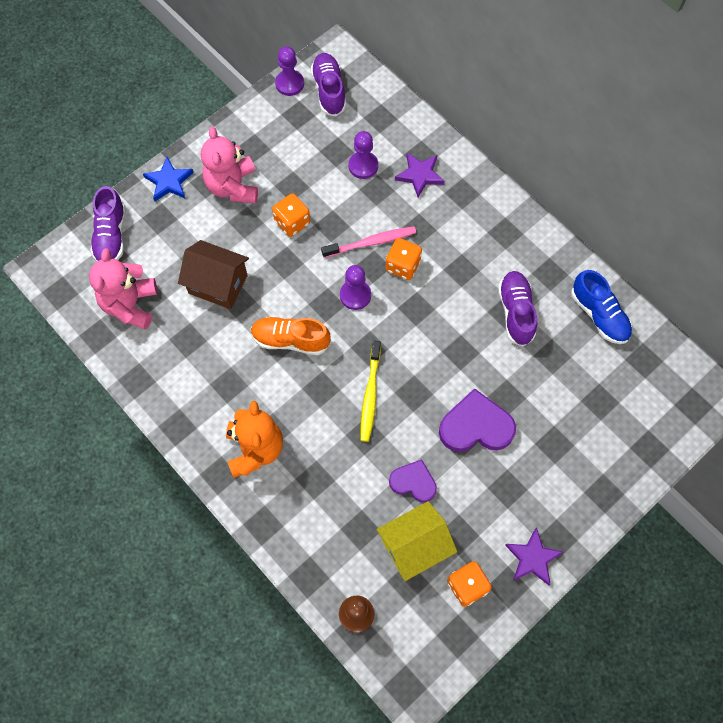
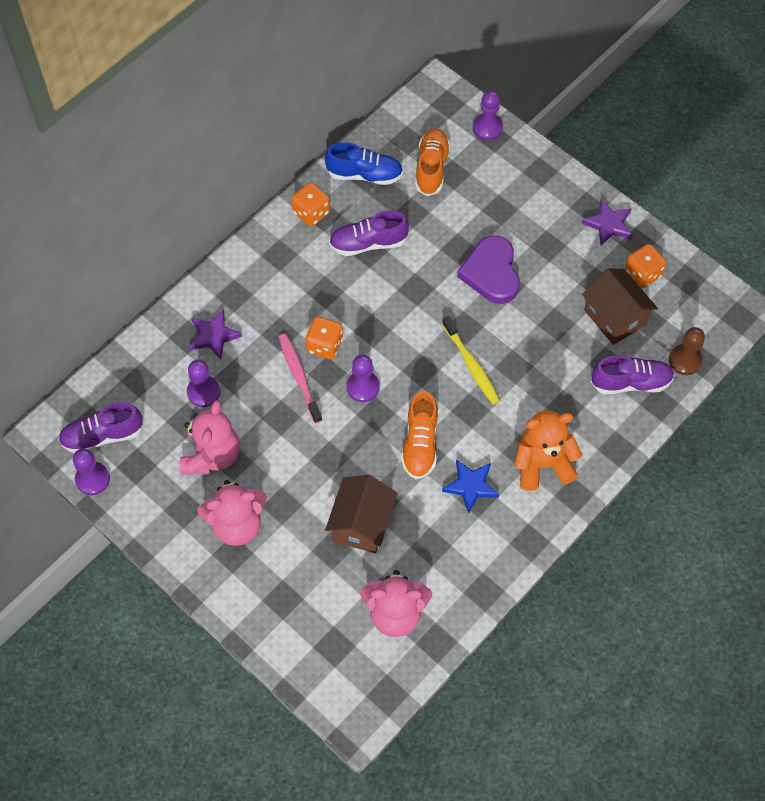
camera: 95 degrees left, 5 degrees down
purple shoe [90,186,126,262] -> purple shoe moved to [591,355,675,394]
blue star [143,157,194,201] -> blue star moved to [442,459,499,514]
orange dice [272,193,310,237] -> orange dice moved to [291,182,330,227]
yellow toothbrush [360,341,381,442] -> yellow toothbrush turned 60 degrees clockwise [442,316,500,405]
yellow house [377,501,457,581] -> brown house [582,268,658,345]
purple heart [389,459,437,502] -> none
blue shoe [571,270,632,344] -> blue shoe turned 45 degrees clockwise [325,142,403,185]
none -> pink teddy bear [180,400,240,475]
none -> orange shoe [415,129,450,196]
none -> purple pawn [473,91,503,141]

